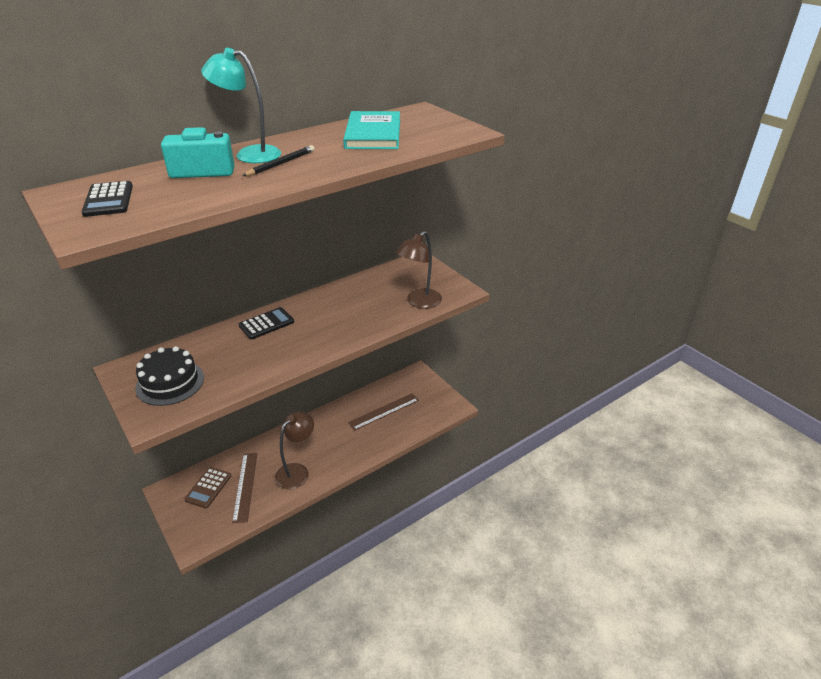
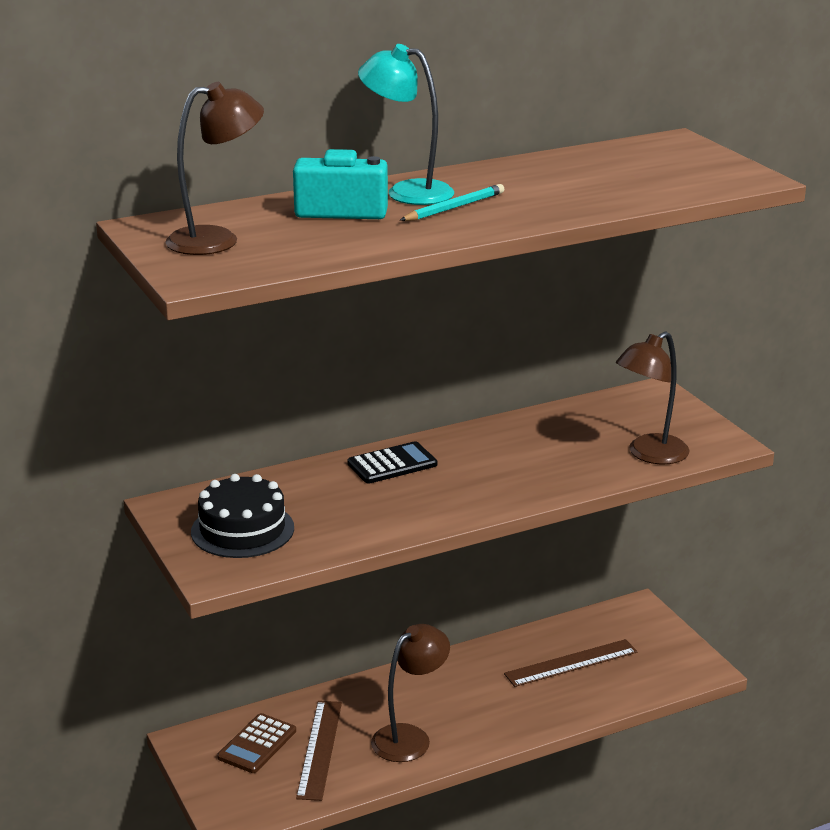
camera: 10 degrees right, 10 degrees down
black calculator [81,181,133,217] -> brown lamp [165,82,264,255]
black pencil [242,145,314,176] -> turquoise pencil [400,184,505,221]
turquoise book [343,111,400,149] -> none

